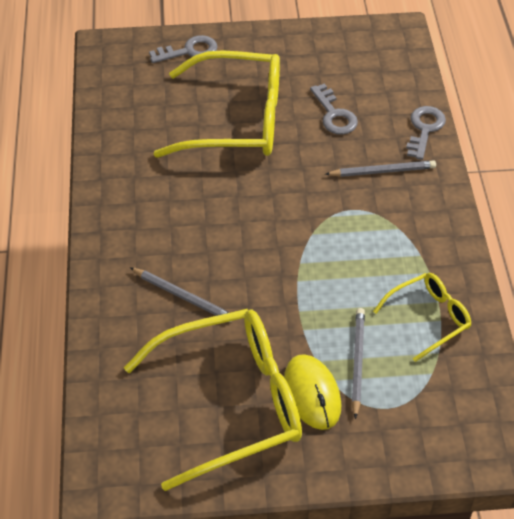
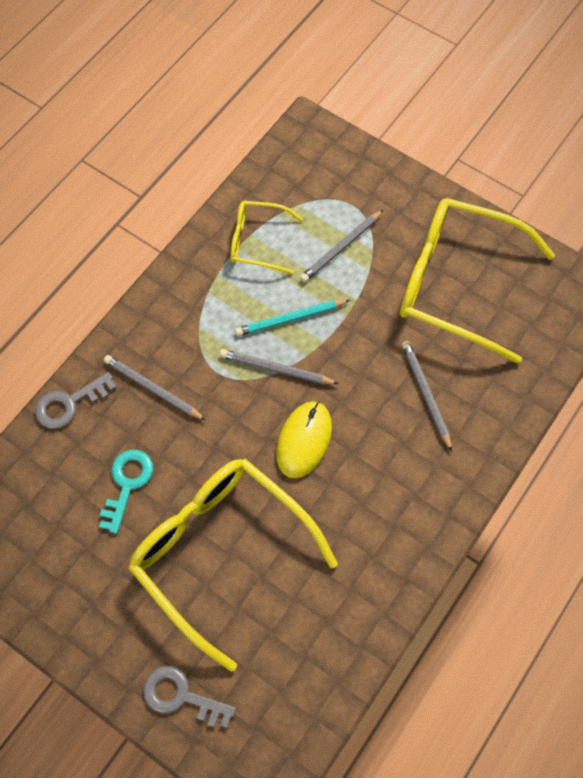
camera: 140 degrees left, 15 degrees up
yellow mouse [284,354,341,430] -> yellow mouse moved to [276,401,332,479]
grey key [310,84,358,135] -> turquoise key [99,450,153,534]
none -> grey pencil [220,349,339,384]
none -> turquoise pencil [235,300,350,336]

